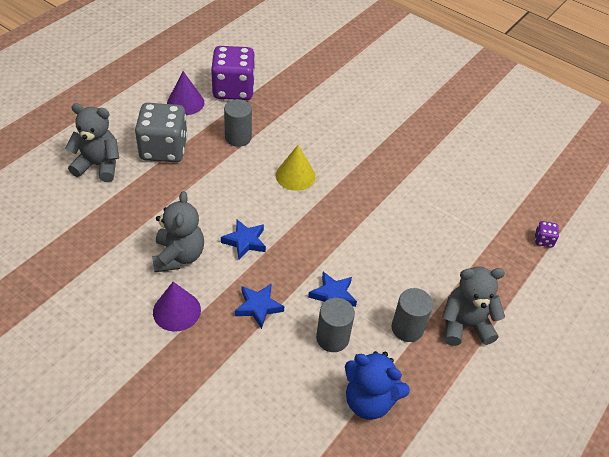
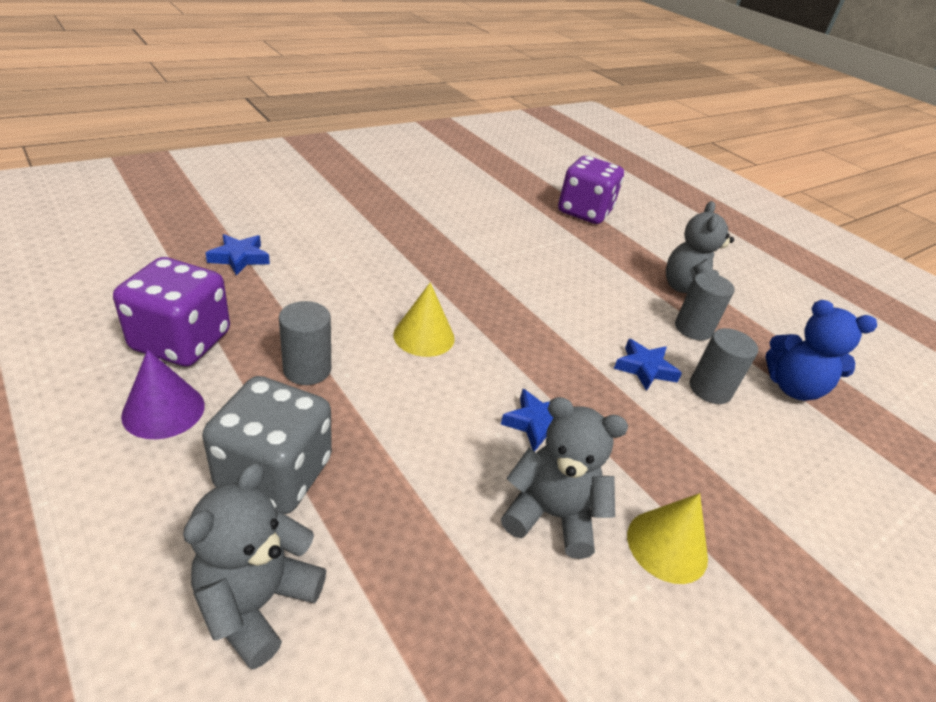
camera: 75 degrees left, 10 degrees down
purple cone [153,282,201,332] -> yellow cone [627,493,708,584]
blue star [235,283,284,329] -> blue star moved to [206,234,270,276]
blue teddy bear [345,351,410,420] -> blue teddy bear turned 75 degrees clockwise [766,300,877,401]
purple dice [535,221,559,247] -> purple dice [558,156,624,224], size x2.46

